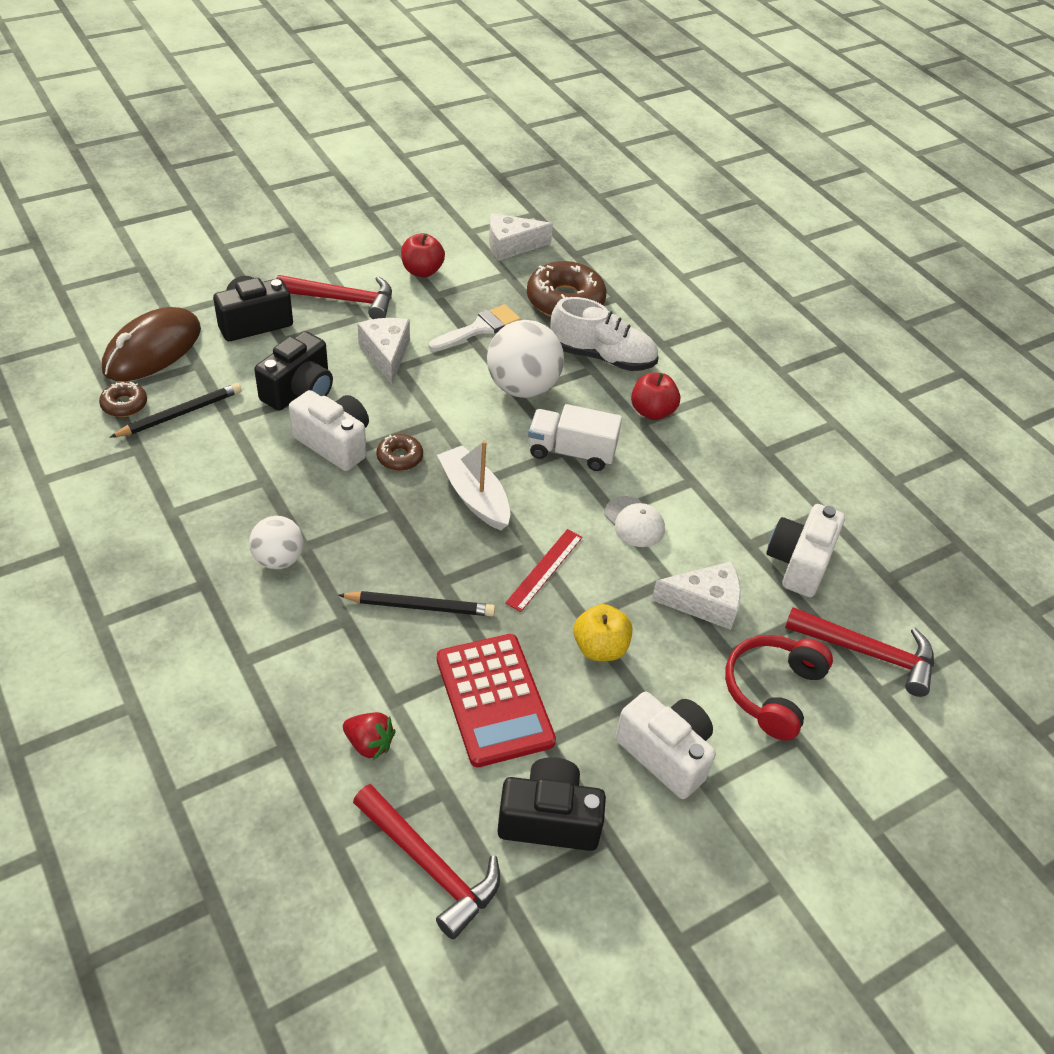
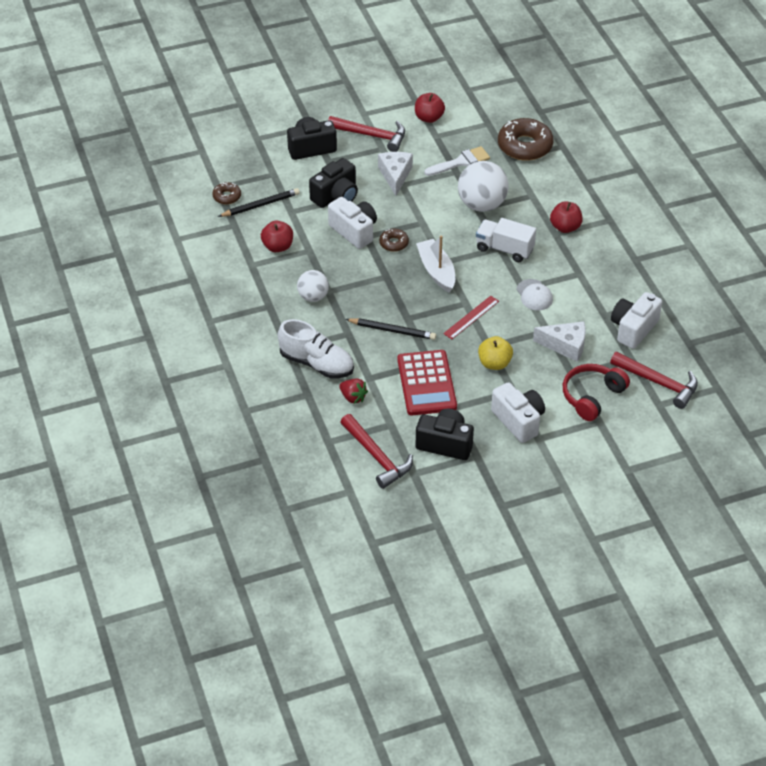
camera: 15 degrees right, 0 degrees up
brown mouse [102,307,201,381] -> none
white cheese [489,213,553,261] -> none
white shoe [550,297,658,371] -> white shoe moved to [278,319,354,378]
none -> red apple [261,221,293,252]

